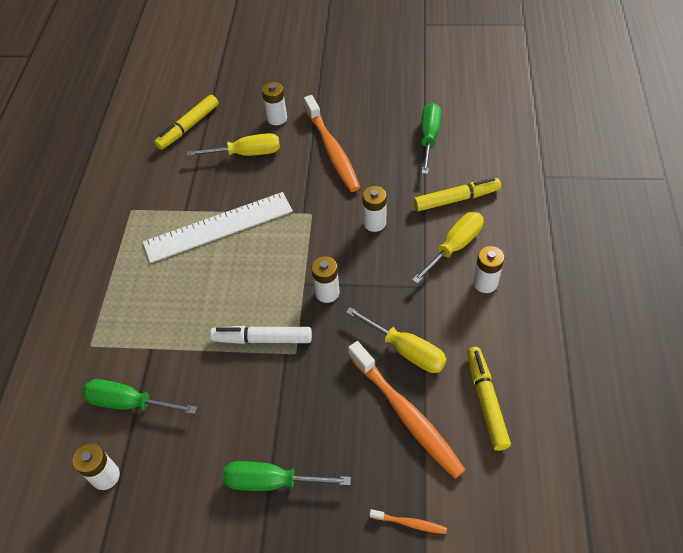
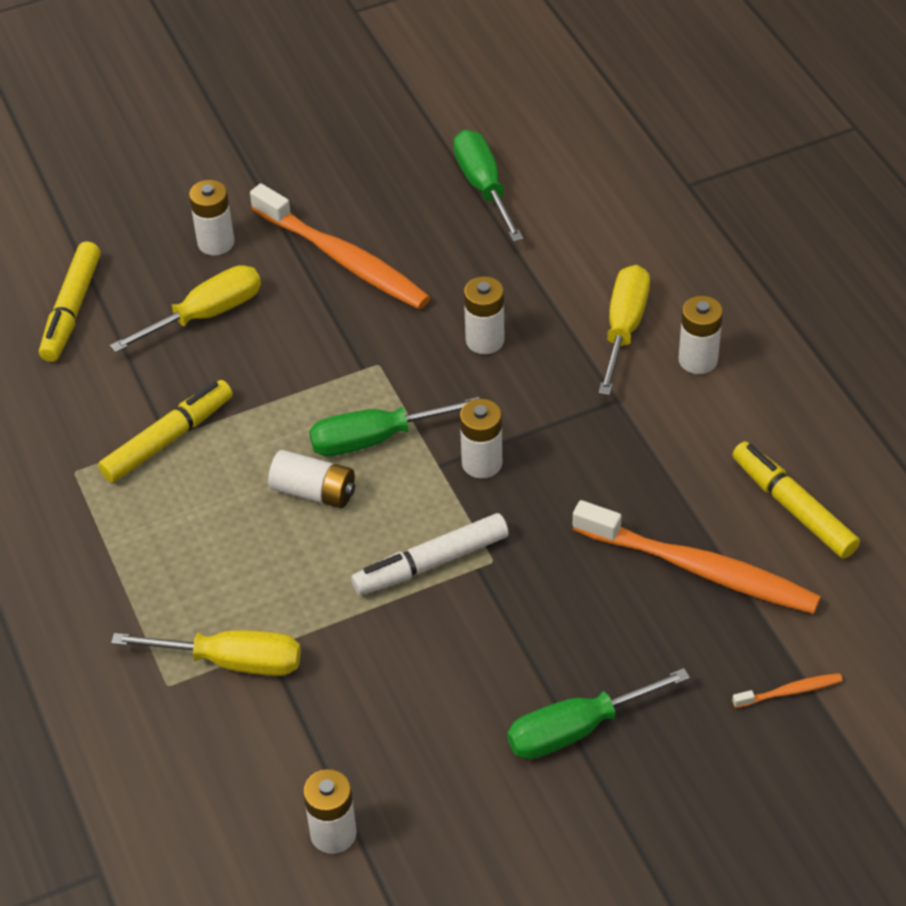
camera: 30 degrees left, 5 degrees down
green screwdriver [82,379,197,414] -> green screwdriver moved to [309,397,480,456]
white ruler [143,192,293,263] -> none
yellow screwdriver [346,307,447,373] -> yellow screwdriver moved to [111,630,301,676]
yellow marker [414,177,501,211] -> yellow marker moved to [98,380,233,483]
none -> white battery [268,450,355,508]

